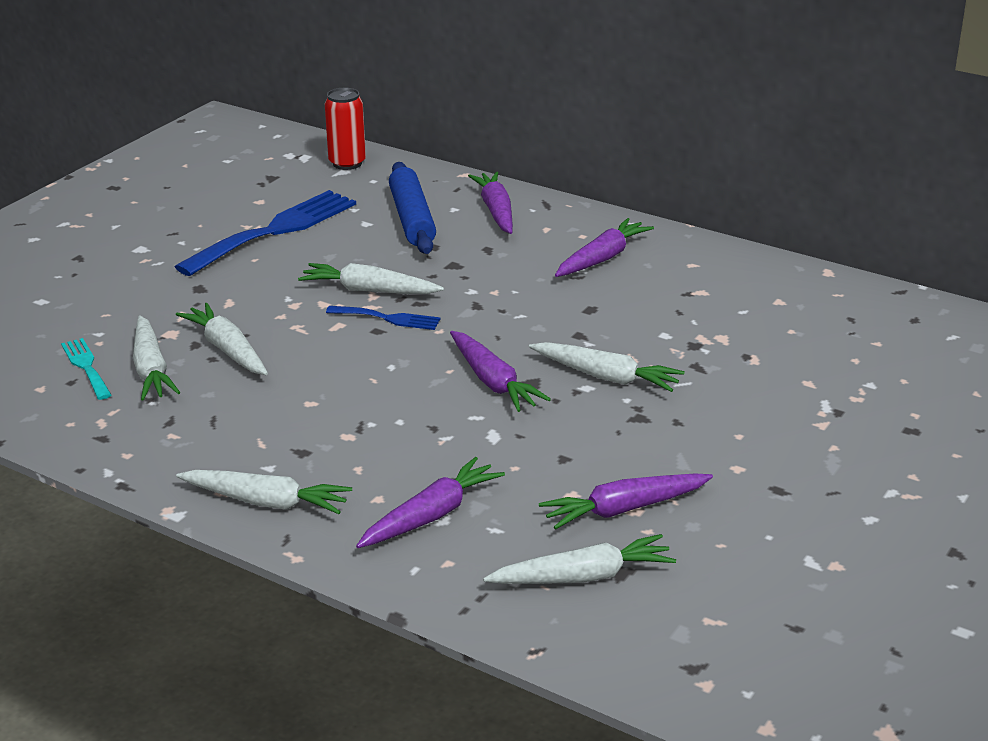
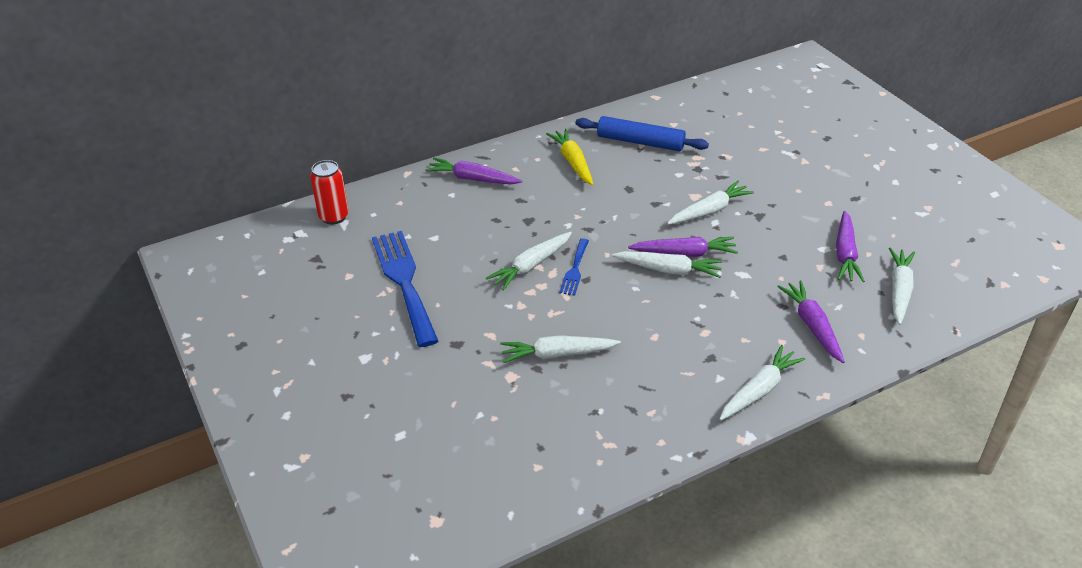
camera: 60 degrees left, 10 degrees up
turquoise fork [61,338,112,400] -> none
white carrot [133,316,180,401] -> white carrot moved to [612,251,723,278]
blue fork [326,306,440,330] -> blue fork turned 150 degrees clockwise [559,238,589,296]
blue rolling pin [389,162,436,254] -> blue rolling pin moved to [575,116,709,151]
purple carrot [555,218,654,277] -> yellow carrot [546,129,593,185]

